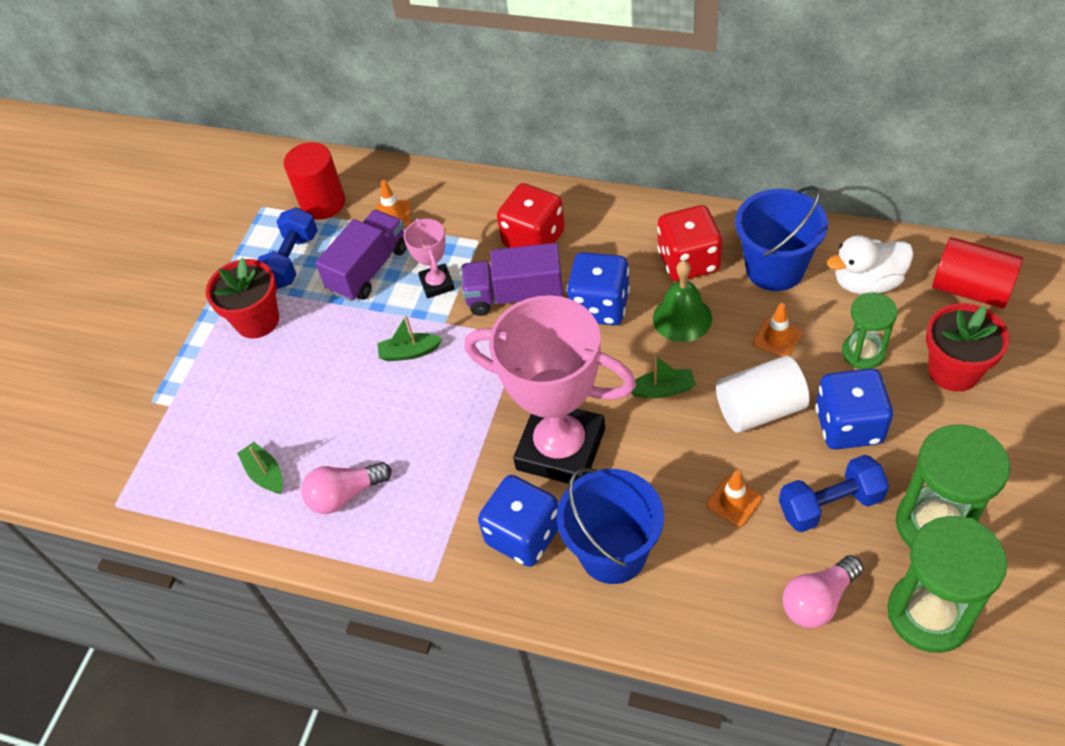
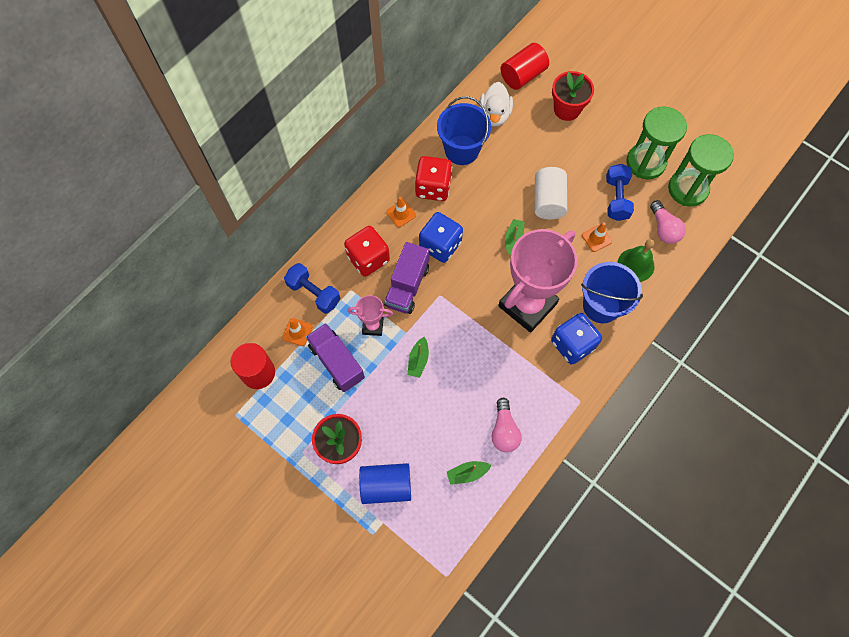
camera: 75 degrees left, 15 degrees up
blue dumbbell [257,207,317,289] -> blue dumbbell moved to [284,263,341,314]
green bell [653,260,712,342] -> green bell moved to [618,239,655,282]
orange traffic cone [753,303,802,357] -> orange traffic cone moved to [386,197,416,227]
blue dice [815,368,893,450] -> none
green hourglass [842,293,898,369] -> none
none -> blue cylinder [359,463,411,504]

